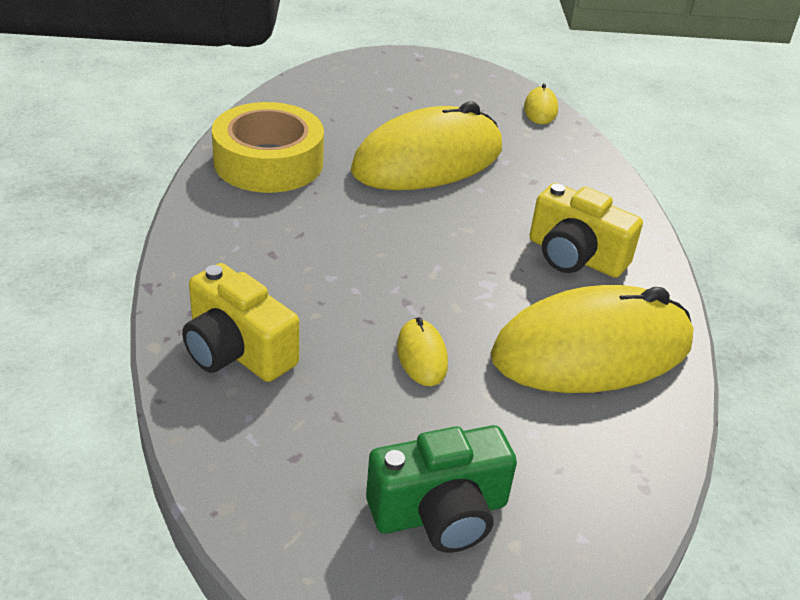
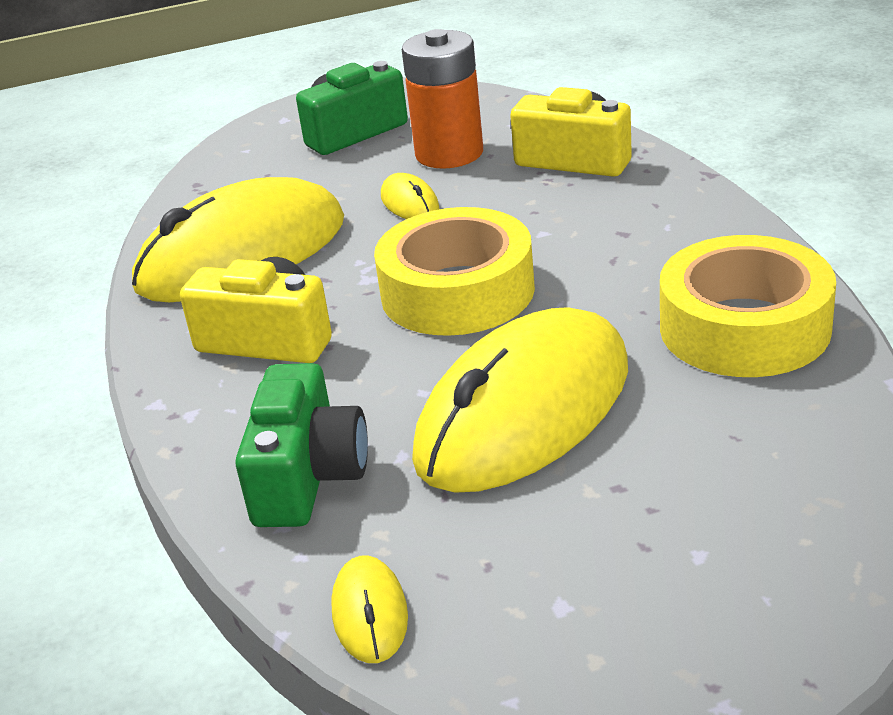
camera: 170 degrees right, 5 degrees down
none -> green camera [235,363,368,527]
none -> yellow tape [374,207,535,336]
none -> orange battery [402,29,483,169]

